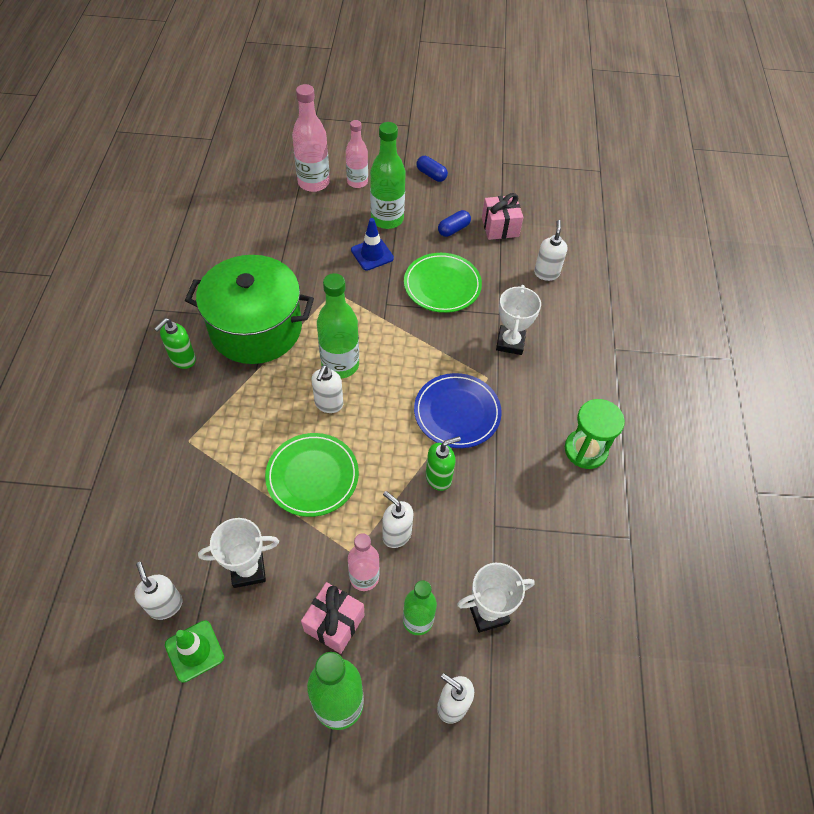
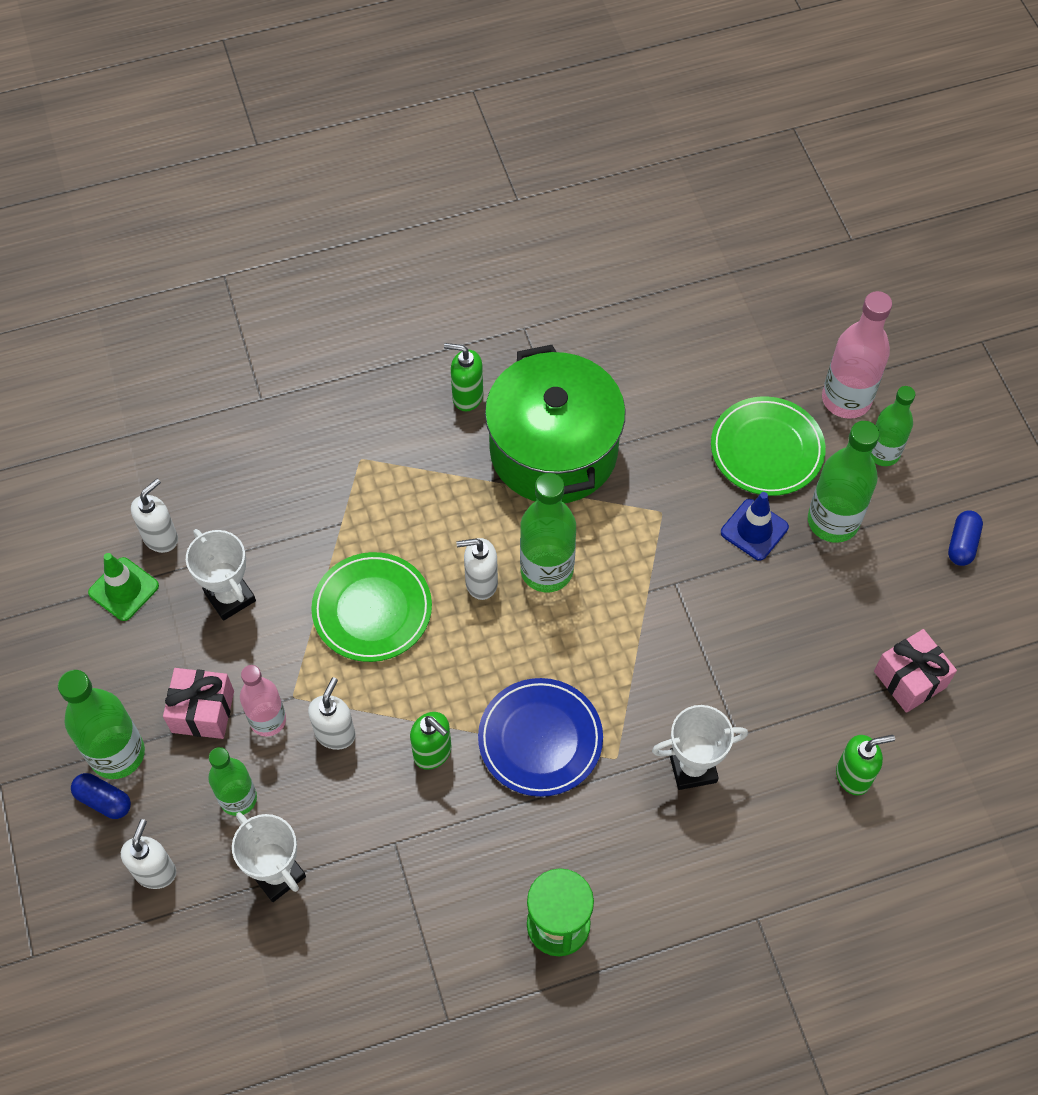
camera: 70 degrees right, 5 degrees up
pink bottle [346,120,368,188] -> green bottle [871,386,915,466]
green plate [404,253,482,313] -> green plate moved to [711,396,826,496]
blue capsule [438,210,471,237] -> blue capsule moved to [71,773,131,819]
white soap dispenser [534,220,568,281] -> green soap dispenser [836,735,895,795]

